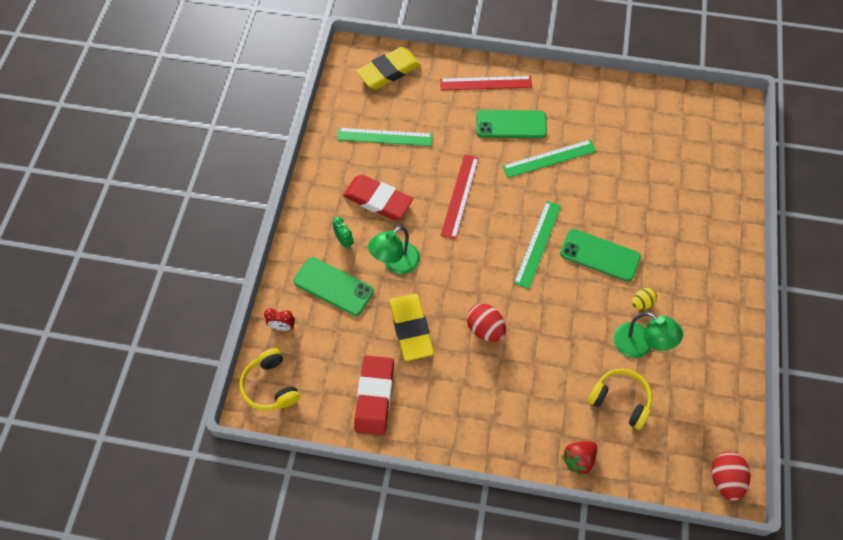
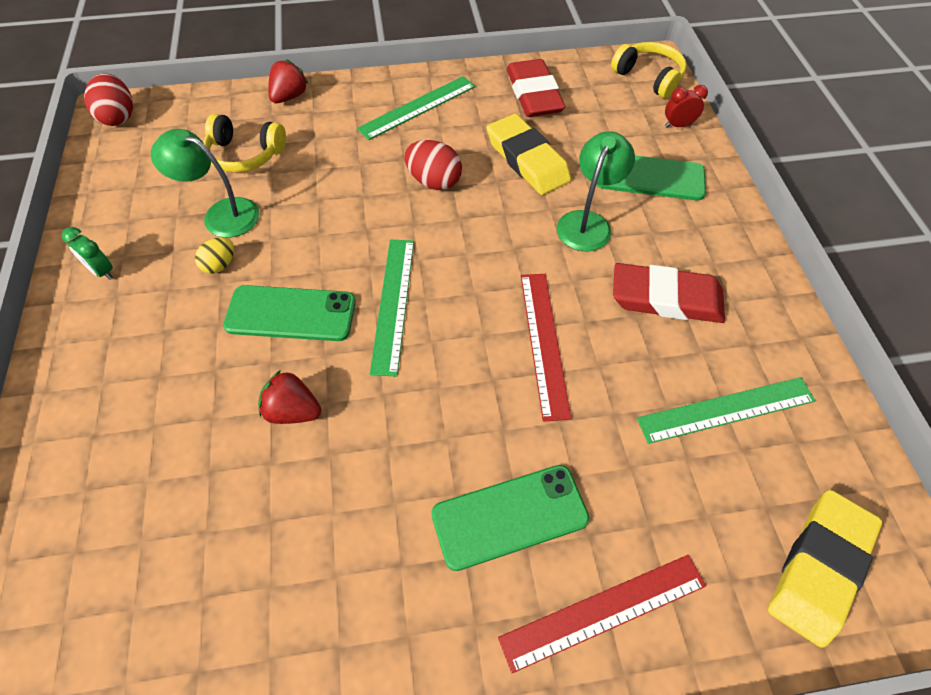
camera: 160 degrees right, 5 degrees down
green clock [332,217,354,249] -> green clock moved to [62,227,113,280]
green ruler [502,140,597,178] -> green ruler moved to [357,76,476,140]
none -> red strawberry [258,370,321,424]

